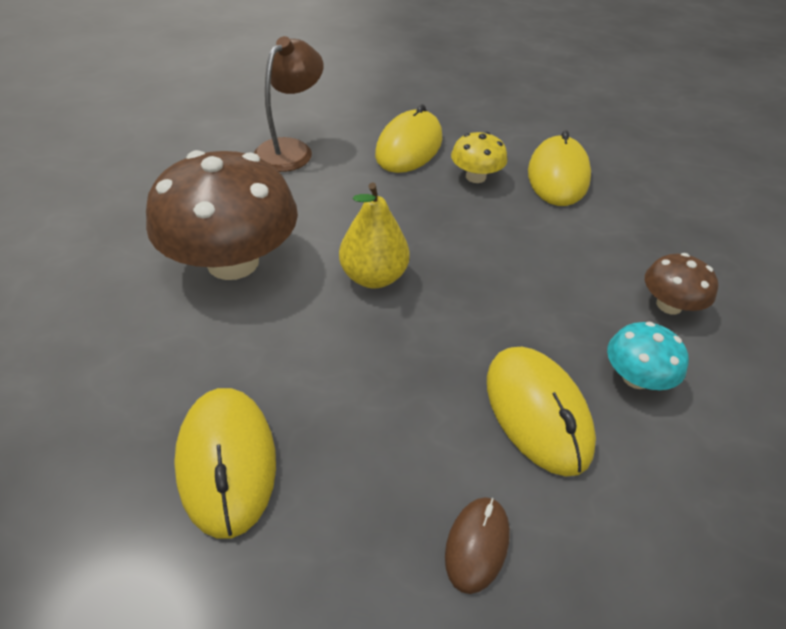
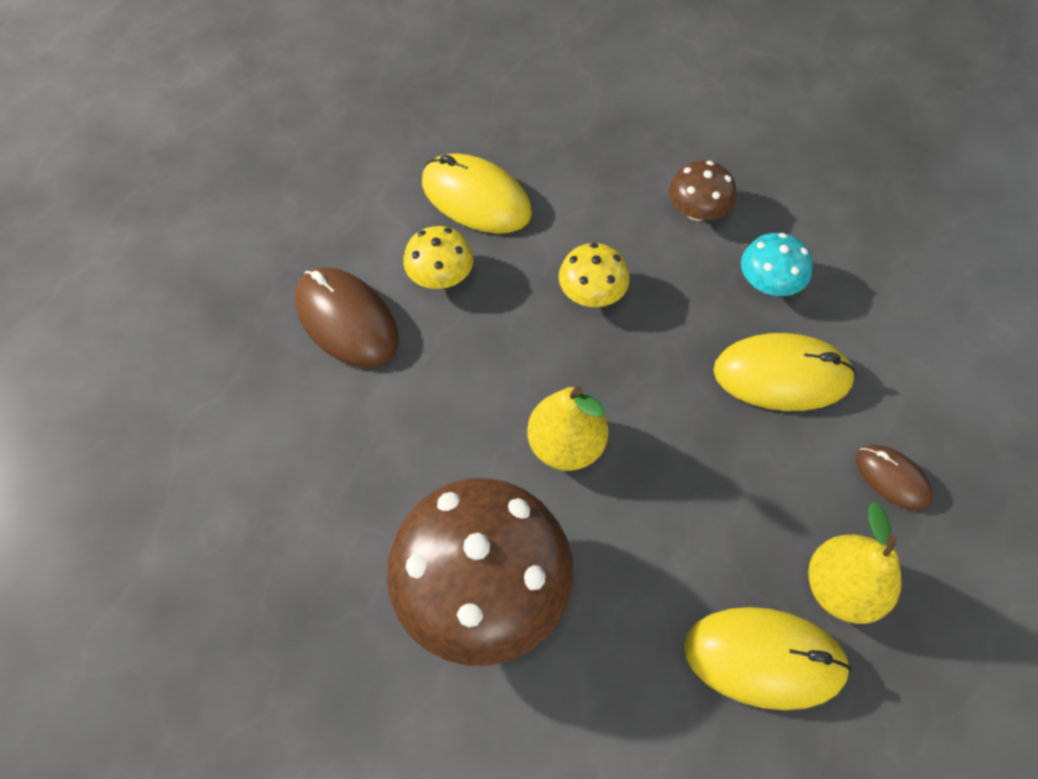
camera: 65 degrees left, 15 degrees up
brown lamp [254,36,324,172] -> none
yellow mouse [375,104,442,173] -> brown mouse [295,267,399,368]
none -> yellow mushroom [559,243,629,307]
none -> yellow pear [808,502,902,624]

